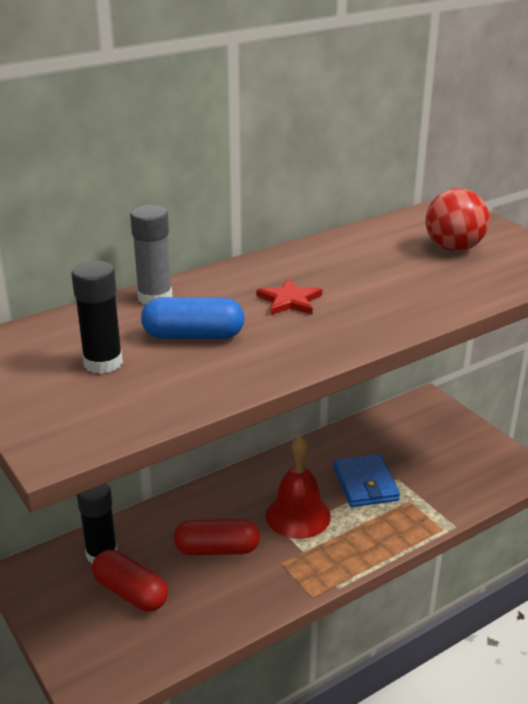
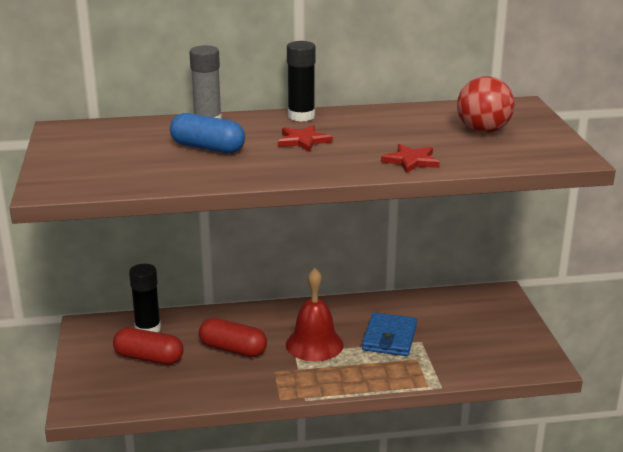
camera: 25 degrees right, 5 degrees down
black glue stick [71,260,123,374] -> black glue stick moved to [287,41,316,121]
red capsule [92,550,168,612] -> red capsule turned 45 degrees counterclockwise [113,328,183,365]
none -> red star [381,144,440,173]

